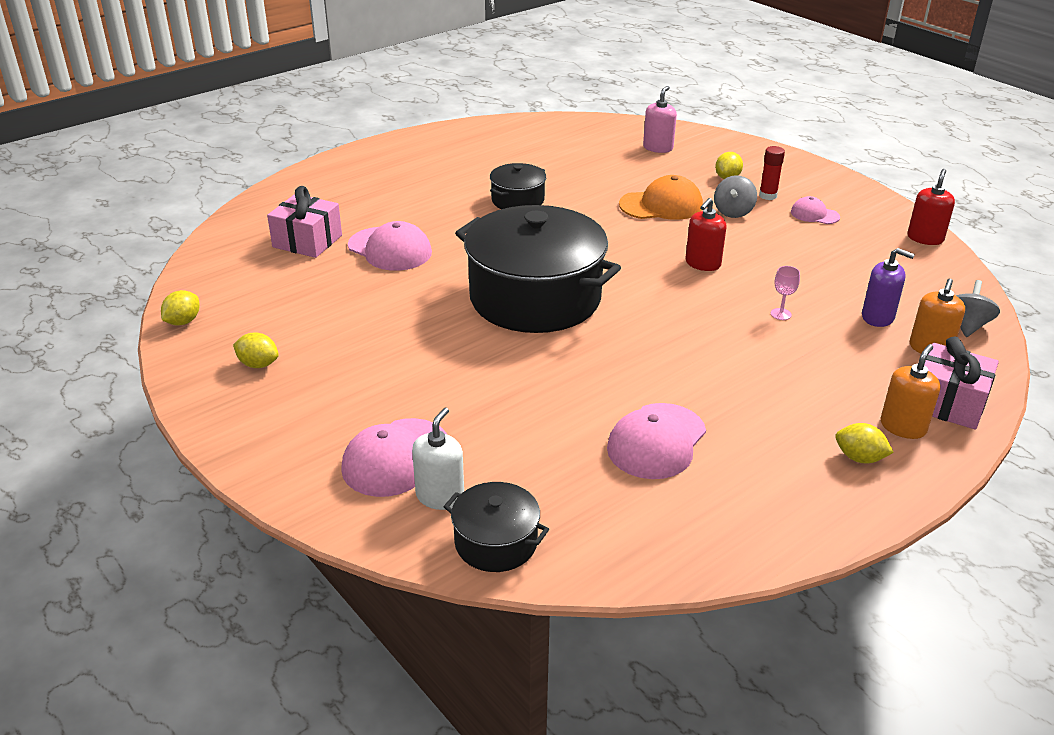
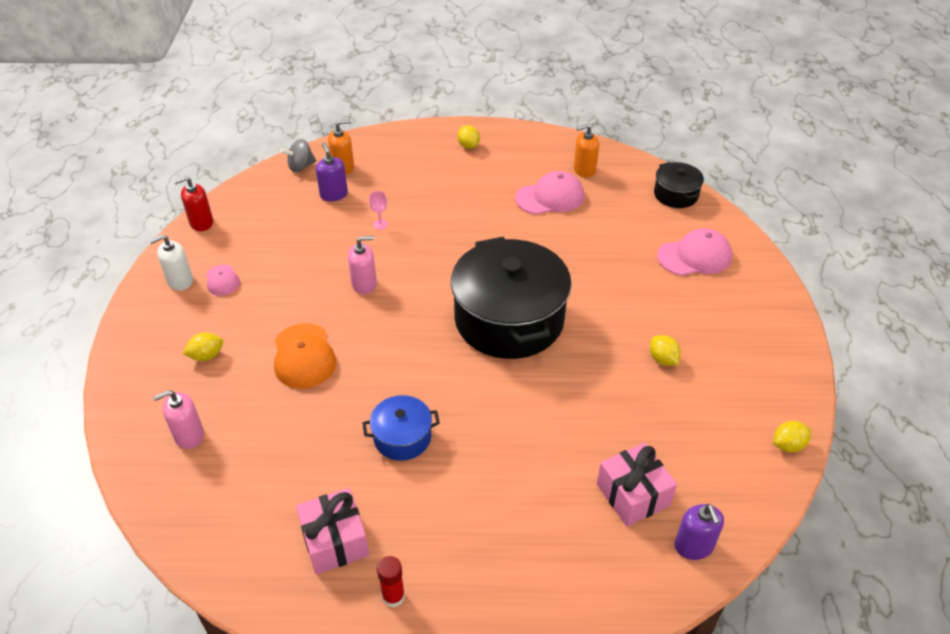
camera: 140 degrees left, 10 degrees up
yellow lemon [233,332,279,368] -> yellow lemon moved to [650,335,681,366]
pink cap [348,221,432,271] -> none
white soap dispenser [412,408,464,510] -> white soap dispenser moved to [149,235,193,291]
black pot [490,163,546,209] -> blue pot [363,395,440,461]
orange cap [619,175,703,220] -> orange cap turned 135 degrees counterclockwise [274,323,336,389]
red soap dispenser [685,198,726,271] -> pink soap dispenser [348,236,377,294]
grey spinning top [714,175,757,218] -> none
red glue stick [759,146,785,200] -> red glue stick moved to [377,556,405,608]
orange soap dispenser [881,344,941,439] -> orange soap dispenser moved to [573,124,599,178]
pink gift [925,337,999,430] -> pink gift moved to [296,488,370,574]
none -> purple soap dispenser [675,504,724,560]

